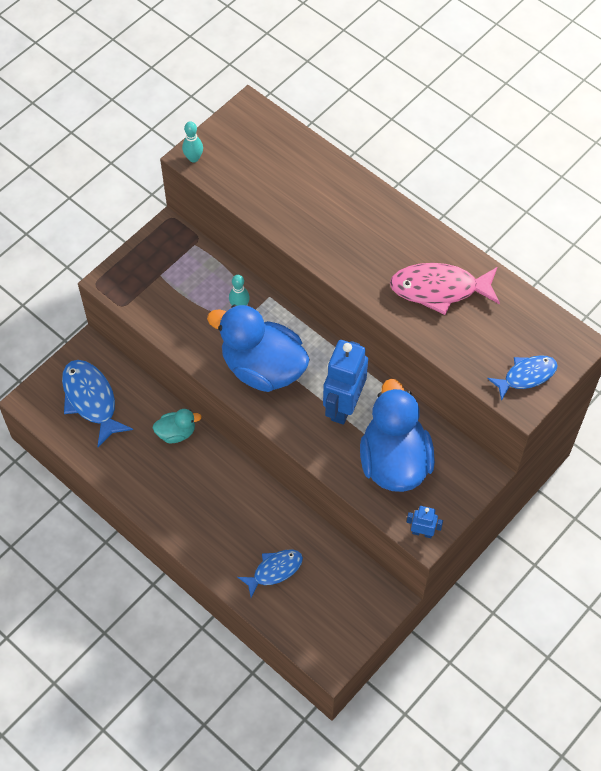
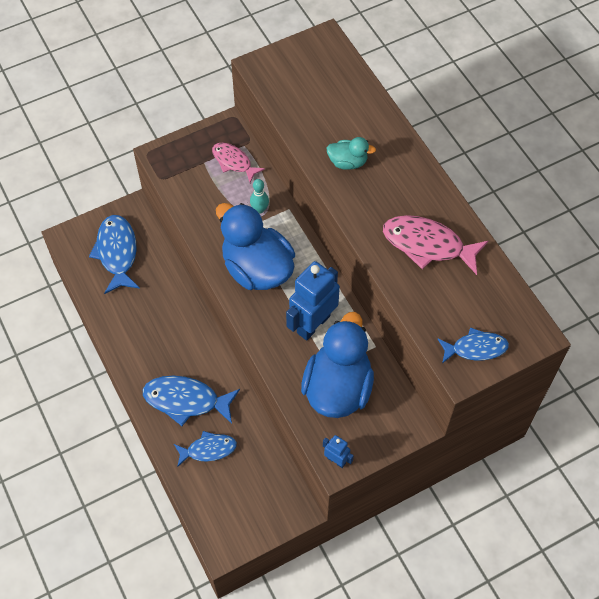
camera: 20 degrees right, 0 degrees up
turquoise duck [153,409,202,443] -> turquoise duck moved to [326,137,376,170]
turquoise bowling pin [182,121,203,163] -> none
none -> blue fish [143,376,240,426]
none -> pink fish [212,143,265,183]

